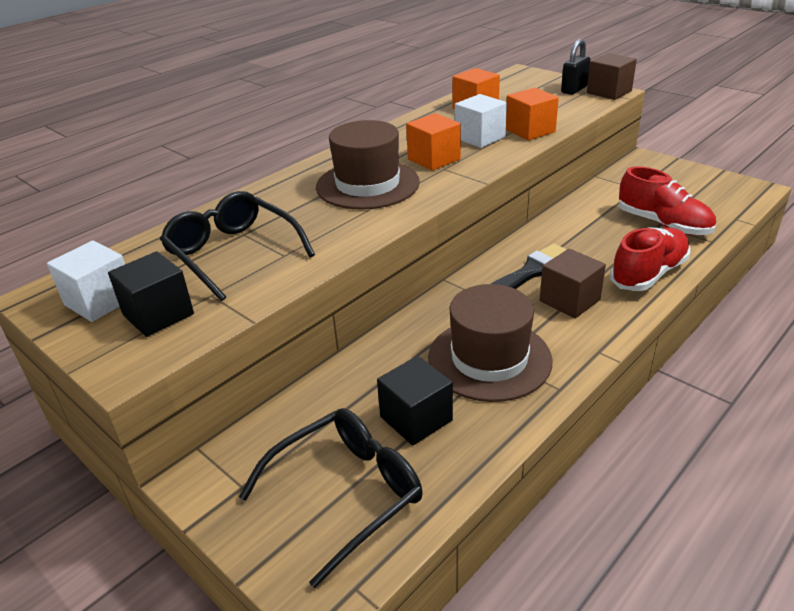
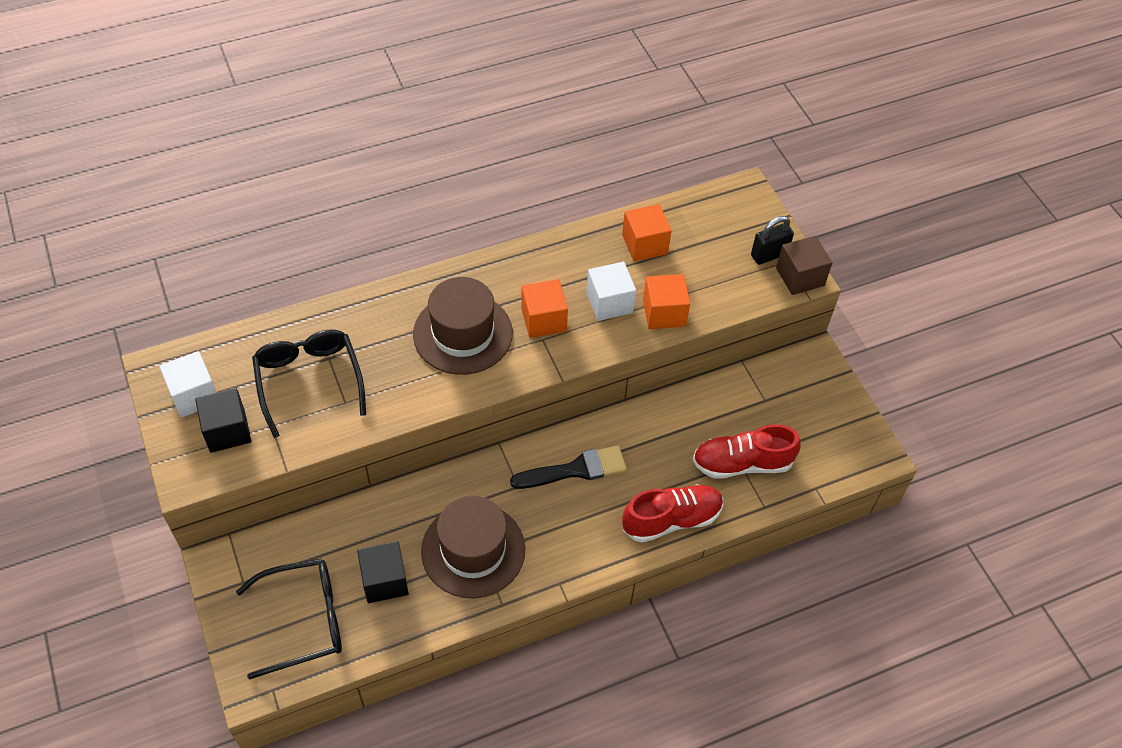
camera: 20 degrees right, 20 degrees up
brown cube [540,248,606,318] -> none
red shoe [619,166,716,235] -> red shoe turned 105 degrees clockwise [693,424,801,479]

